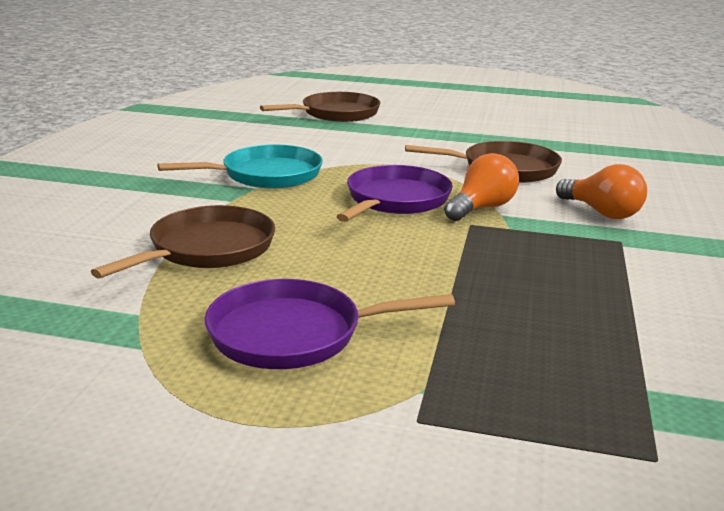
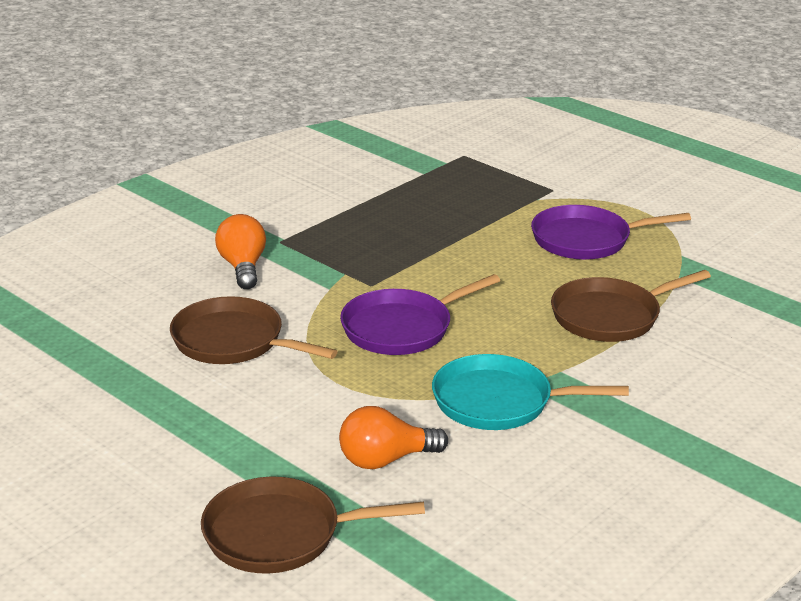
camera: 150 degrees left, 5 degrees up
purple pan [205,279,455,369] -> purple pan turned 150 degrees clockwise [531,205,691,260]
orange light bulb [444,153,519,221] -> orange light bulb moved to [339,406,448,469]

